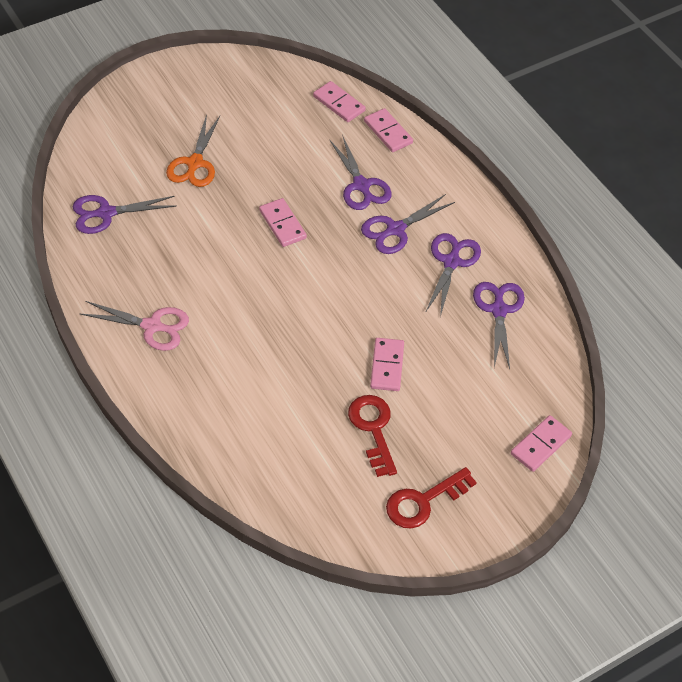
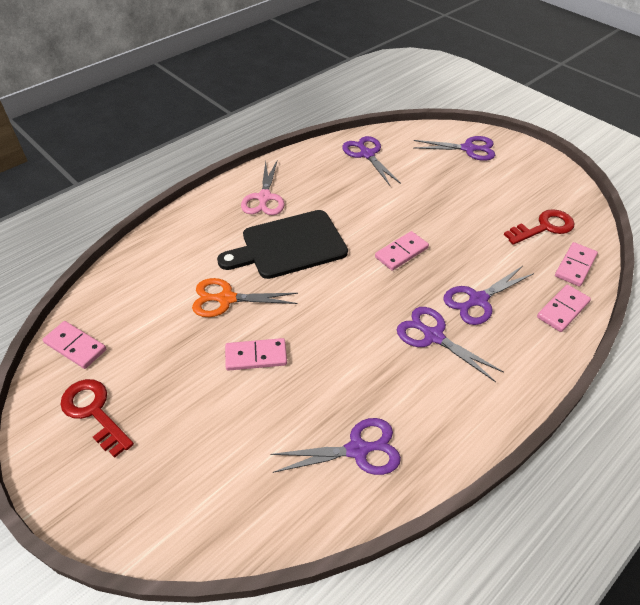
camera: 80 degrees right, 5 degrees down
orange scissors [166,114,220,187] -> orange scissors moved to [192,278,298,317]
red key [348,395,397,477] -> red key moved to [504,209,574,245]
purple scissors [425,233,481,317] -> purple scissors moved to [413,136,495,161]
pink domino [511,415,572,472] -> pink domino moved to [43,321,106,369]
none -> black cutting board [217,210,348,279]

